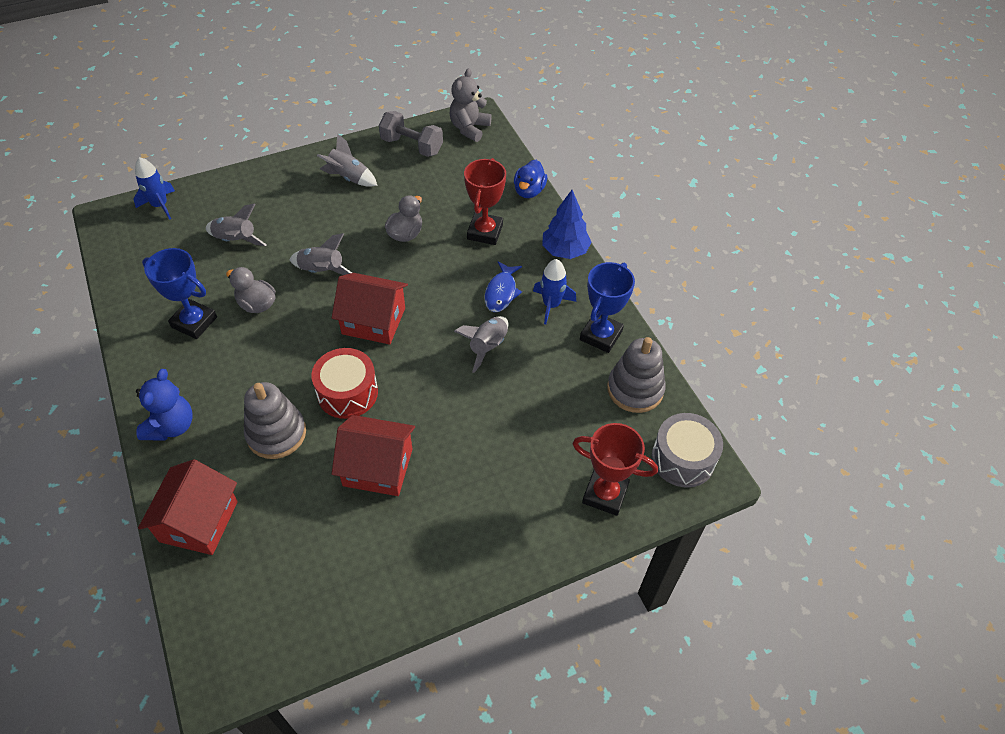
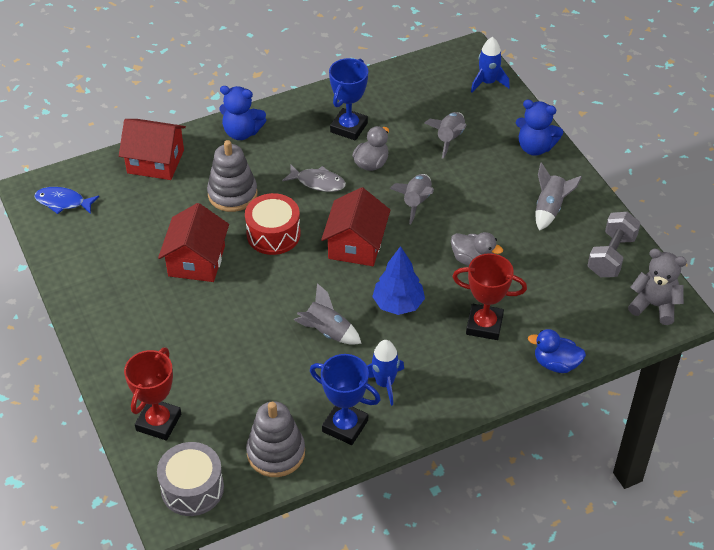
camera: 90 degrees right, 5 degrees down
blue fish [485,261,522,312] -> blue fish moved to [34,187,99,214]
blue tree [542,190,591,259] -> blue tree moved to [372,246,425,315]
none -> grey fish [282,164,346,192]
none -> blue teddy bear [516,100,563,156]

